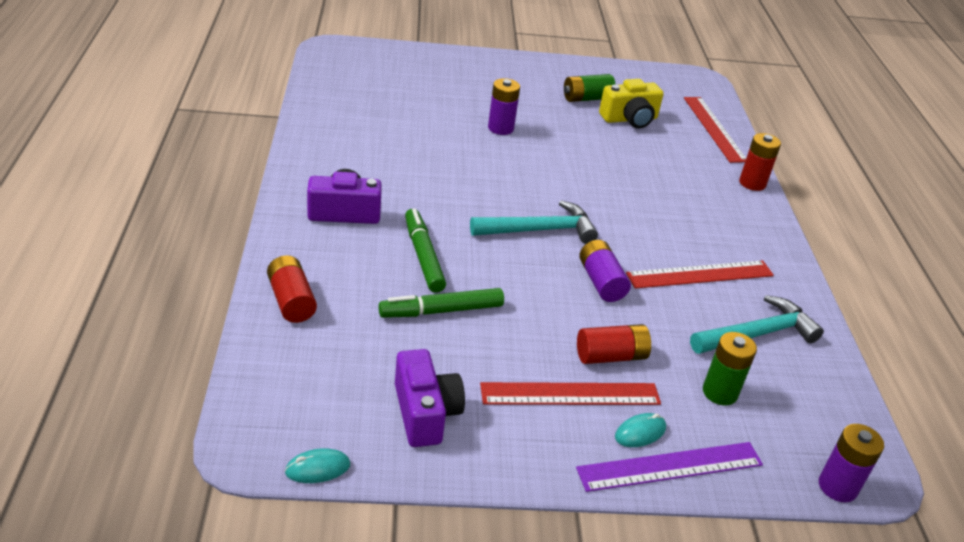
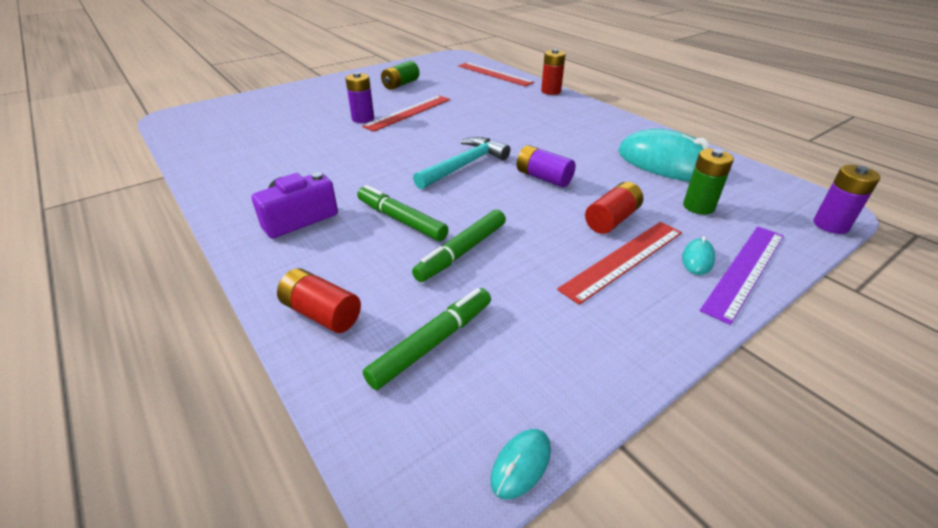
camera: 30 degrees left, 0 degrees up
purple camera [395,349,465,447] -> none
yellow camera [599,79,664,128] -> none
red ruler [626,260,774,289] -> red ruler moved to [362,95,450,132]
turquoise hammer [690,295,824,354] -> turquoise mouse [618,129,710,182]
none -> green marker [363,288,491,390]

